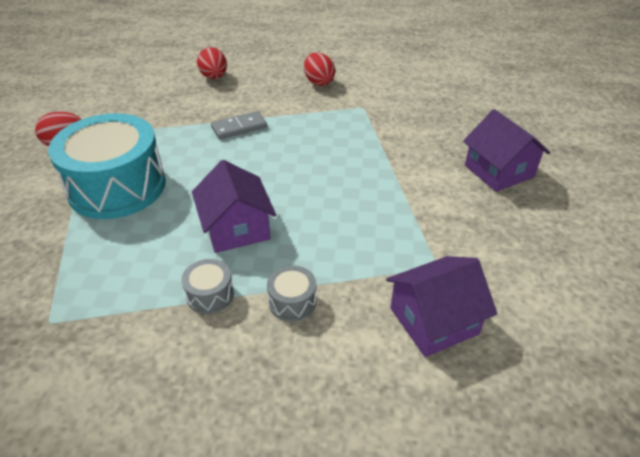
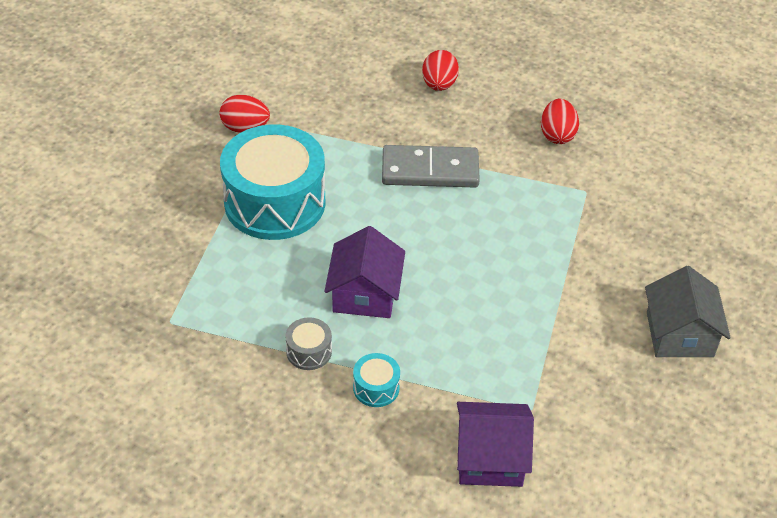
camera: 25 degrees right, 5 degrees up
grey domino [211,111,267,139] -> grey domino [382,145,480,187], size x1.60
grey drum [267,265,316,321] -> turquoise drum [353,353,400,407]
purple house [463,109,550,192] -> grey house [645,266,731,357]

